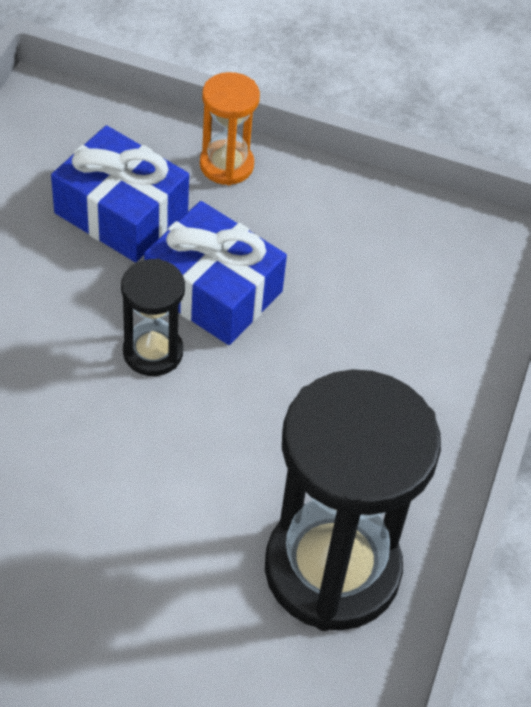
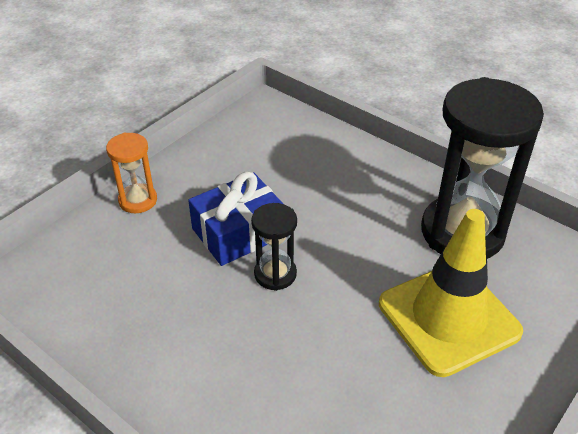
camera: 65 degrees left, 10 degrees down
blue gift [51,125,189,262] -> none
none -> yellow traffic cone [379,209,523,377]

